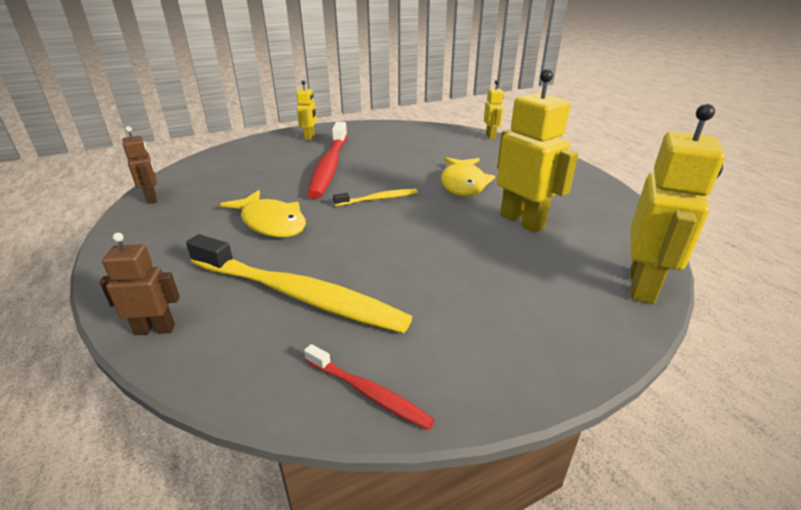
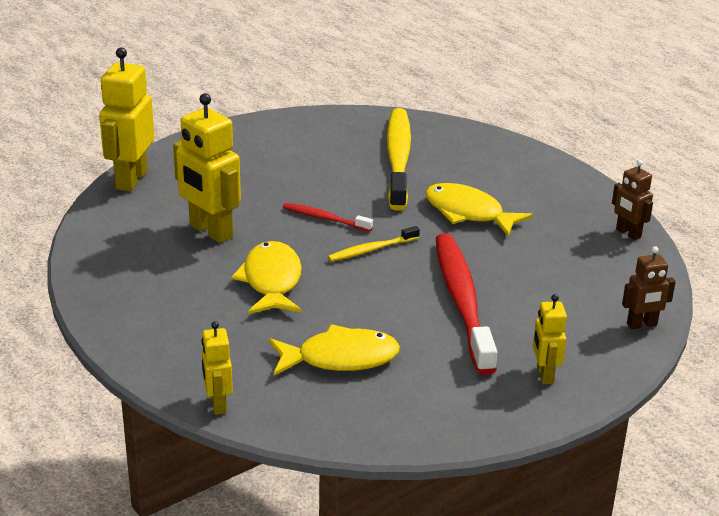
camera: 170 degrees right, 0 degrees up
brown robot [99,233,180,335] -> brown robot moved to [622,246,676,329]
yellow toothbrush [186,234,412,333] -> yellow toothbrush turned 75 degrees clockwise [387,108,411,211]
red toothbrush [304,344,435,430] -> red toothbrush moved to [283,203,373,232]
none -> yellow fish [269,324,400,375]

